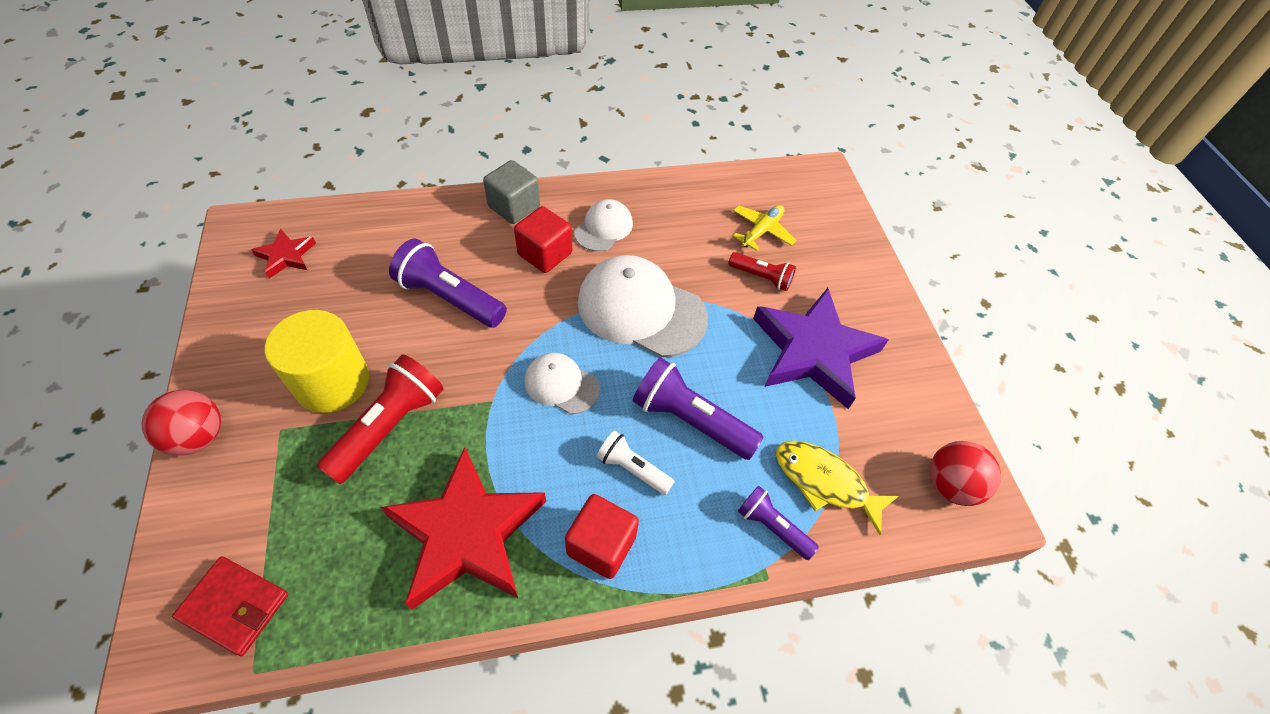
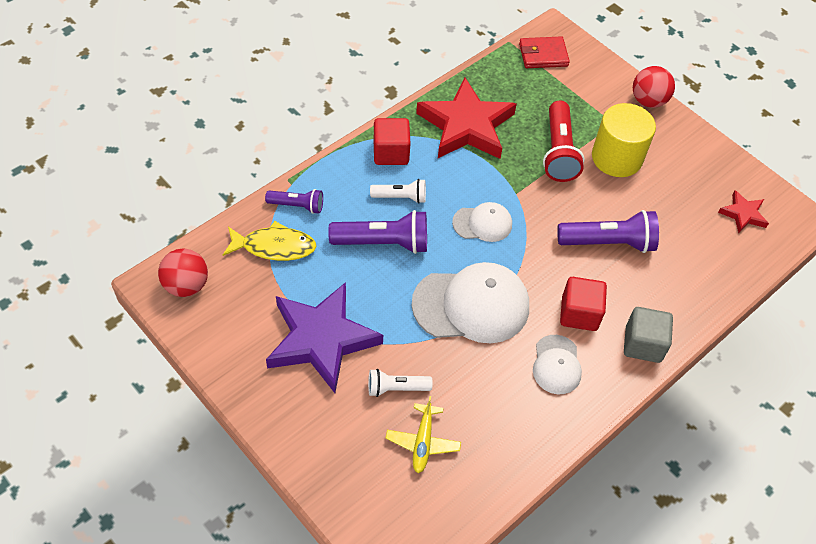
camera: 150 degrees right, 0 degrees up
red flashlight [728,252,796,291] -> white flashlight [368,369,433,397]

